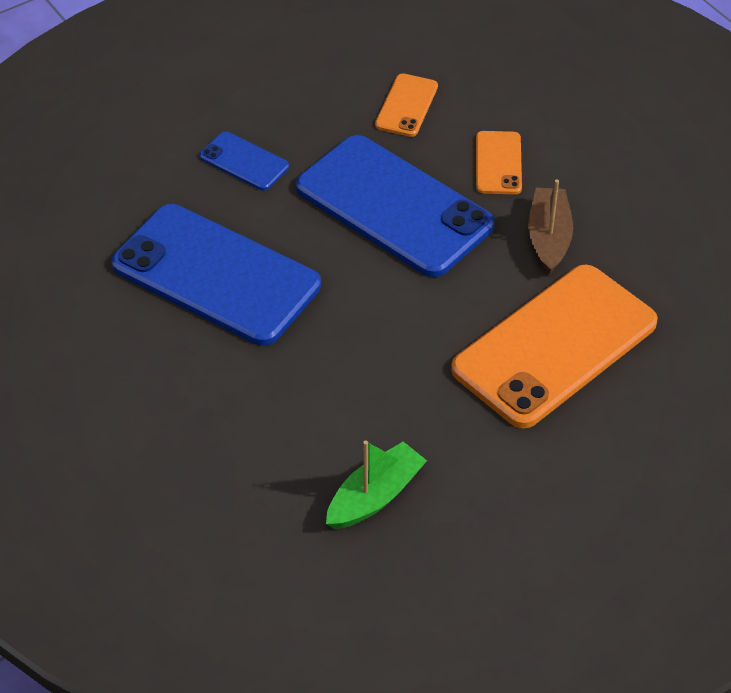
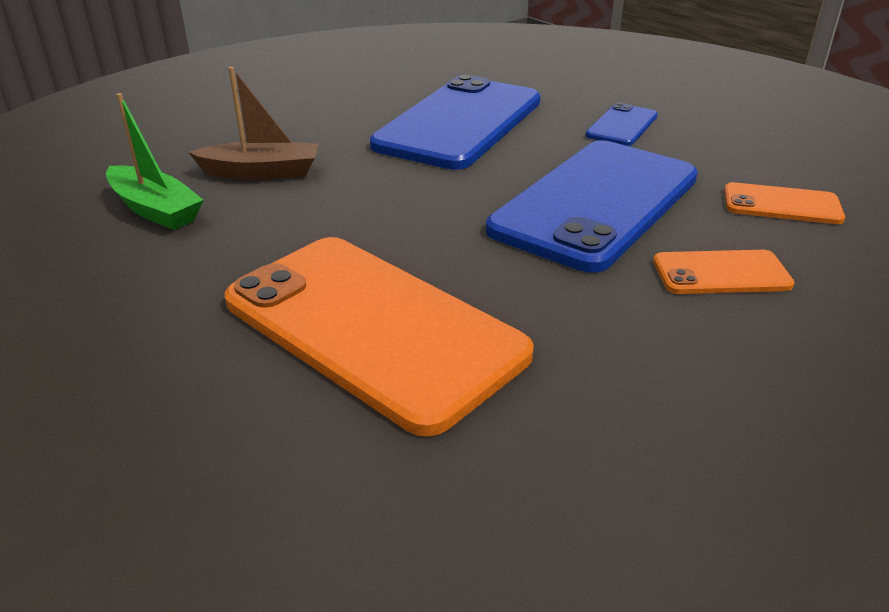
camera: 85 degrees right, 15 degrees down
brown boat [528,179,573,274] -> brown boat moved to [188,67,319,180]

